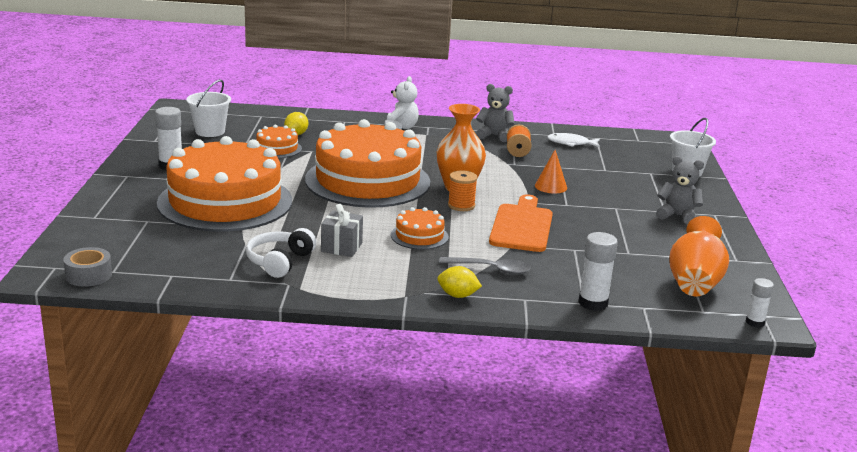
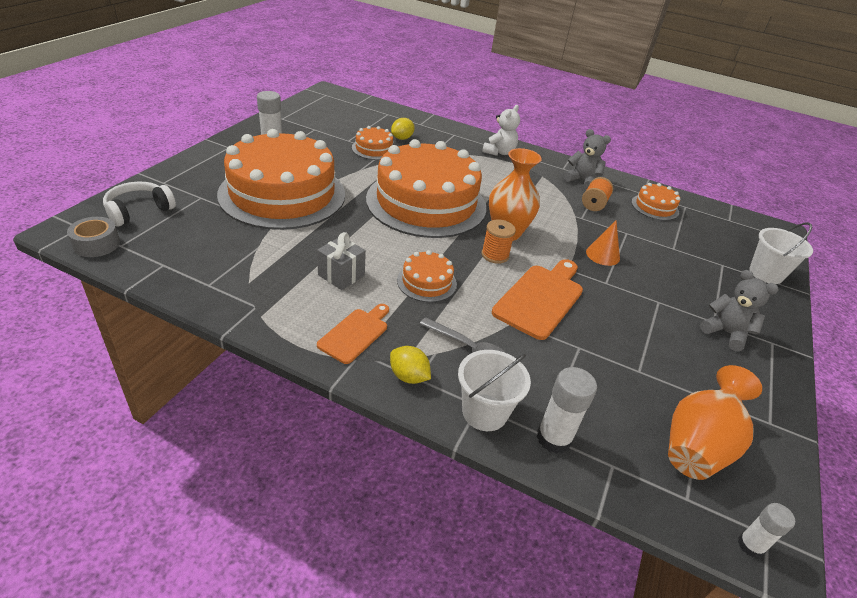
camera: 20 degrees right, 15 degrees up
white bucket [186,79,231,137] -> white bucket moved to [458,350,531,431]
white headphones [246,228,316,278] -> white headphones moved to [103,182,176,227]
white fish [547,133,600,147] -> orange cake [631,183,680,221]
none -> orange cutting board [317,304,389,364]

